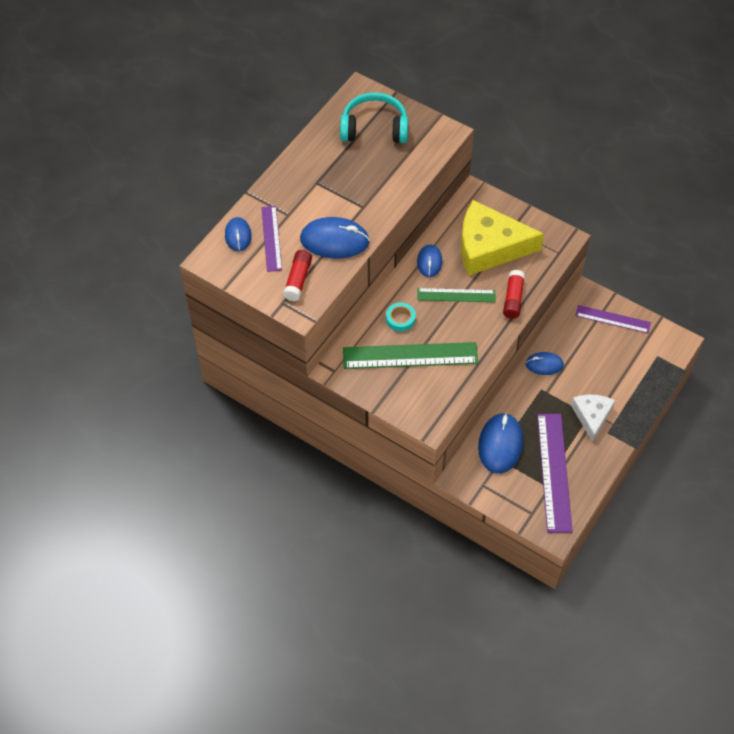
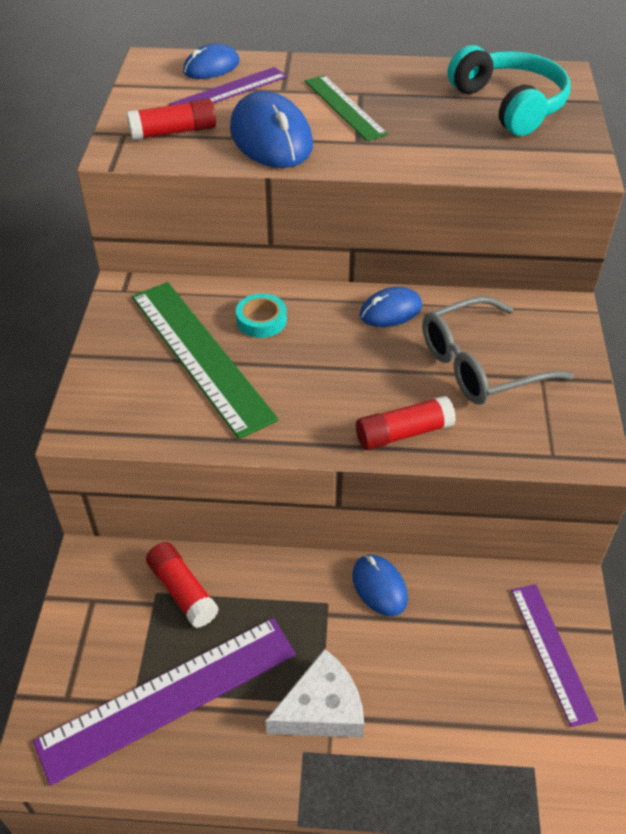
camera: 60 degrees right, 10 degrees down
green ruler [417,288,495,302] -> green ruler moved to [305,75,388,141]
yellow cheese [461,200,544,276] -> grey glasses [422,296,574,405]
blue mouse [478,413,523,474] -> red glue stick [146,542,219,628]

